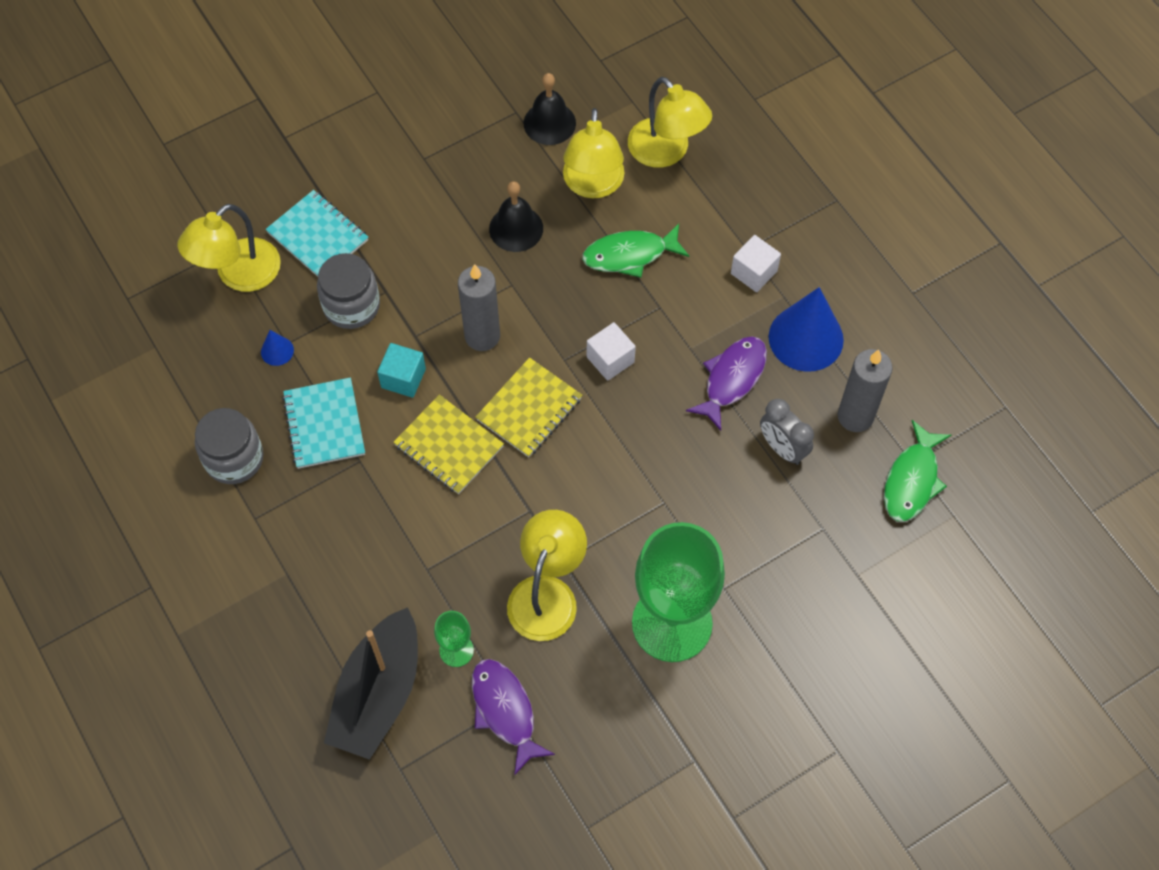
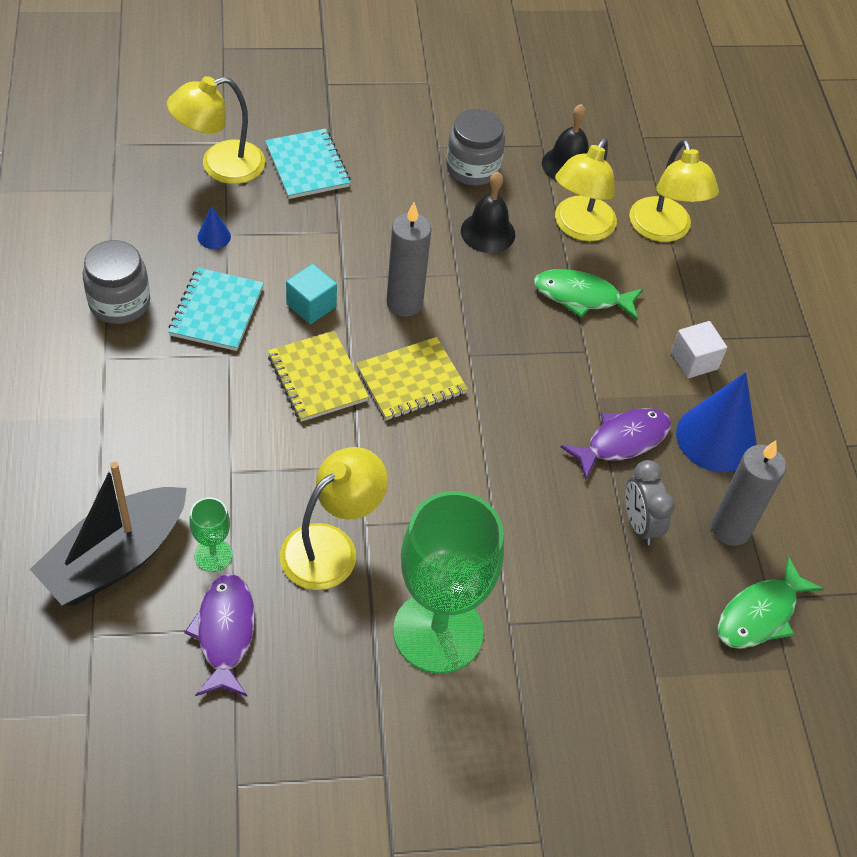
camera: 20 degrees right, 10 degrees down
grey jar [317,253,380,329] -> grey jar moved to [446,109,505,186]
white cube [587,322,636,381] -> none

